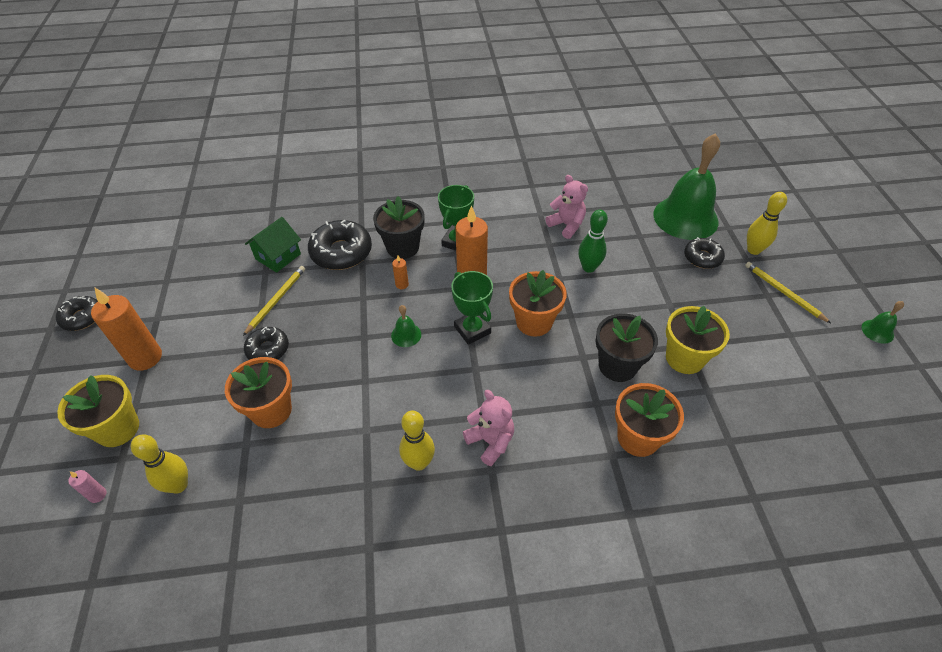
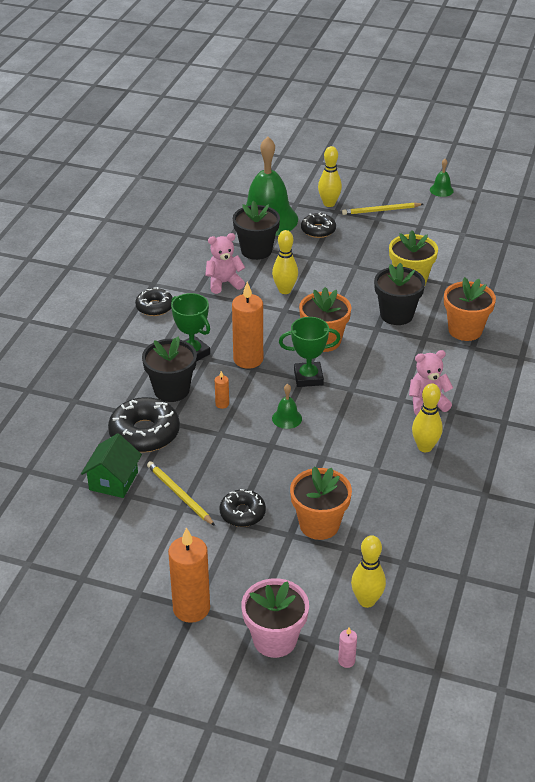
camera: 65 degrees left, 10 degrees down
black donut [56,296,98,331] -> black donut moved to [135,287,173,316]
yellow flower pot [57,375,139,447] -> pink flower pot [241,578,309,658]
green house [245,217,301,273] -> green house turned 45 degrees clockwise [81,433,142,498]
green bowling pin [578,210,608,273] -> yellow bowling pin [272,230,298,294]
none -> black flower pot [233,201,280,260]

